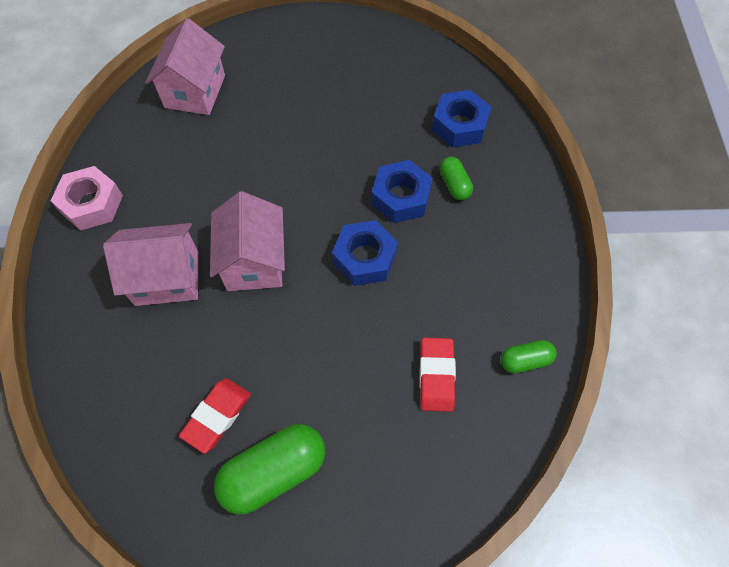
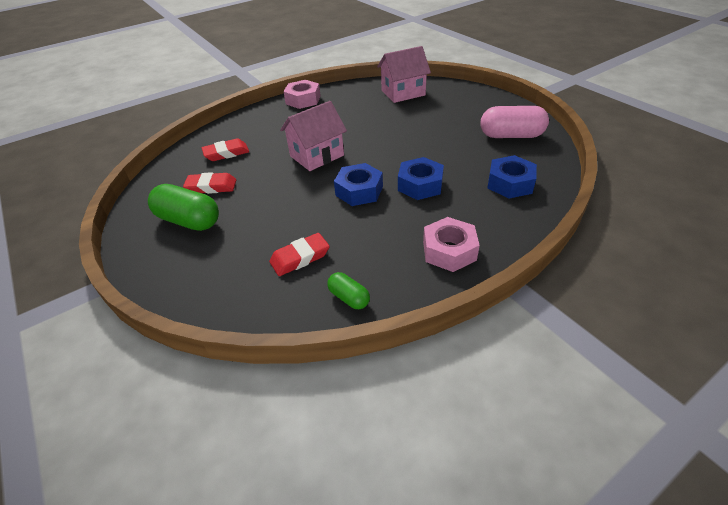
camera: 60 degrees right, 20 degrees down
pink house [103,223,198,306] -> none
green capsule [439,157,473,200] -> none
none -> red eraser [202,138,249,161]
none -> pink nut [423,217,480,272]
none -> pink capsule [480,106,549,138]

